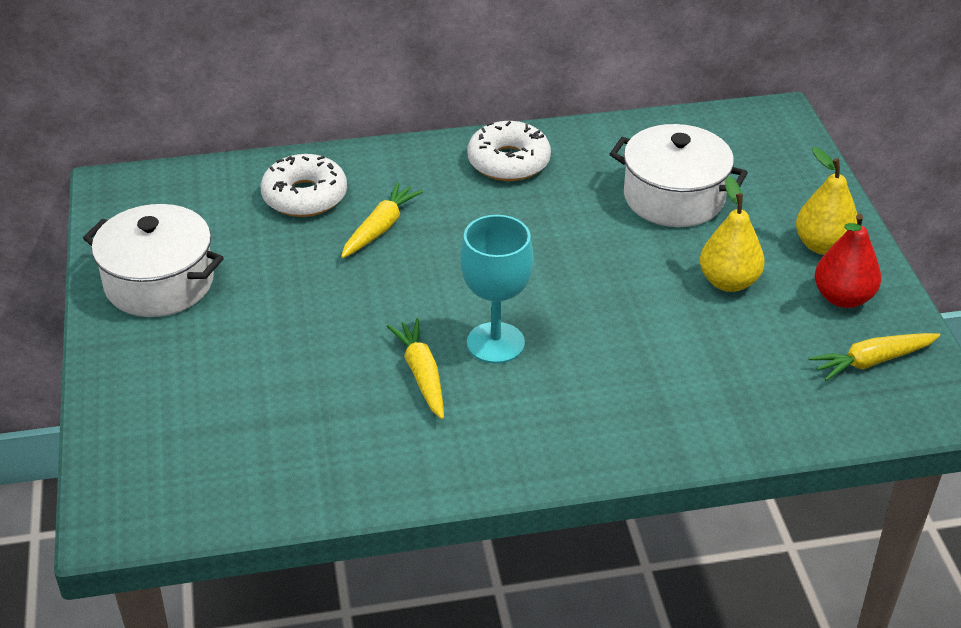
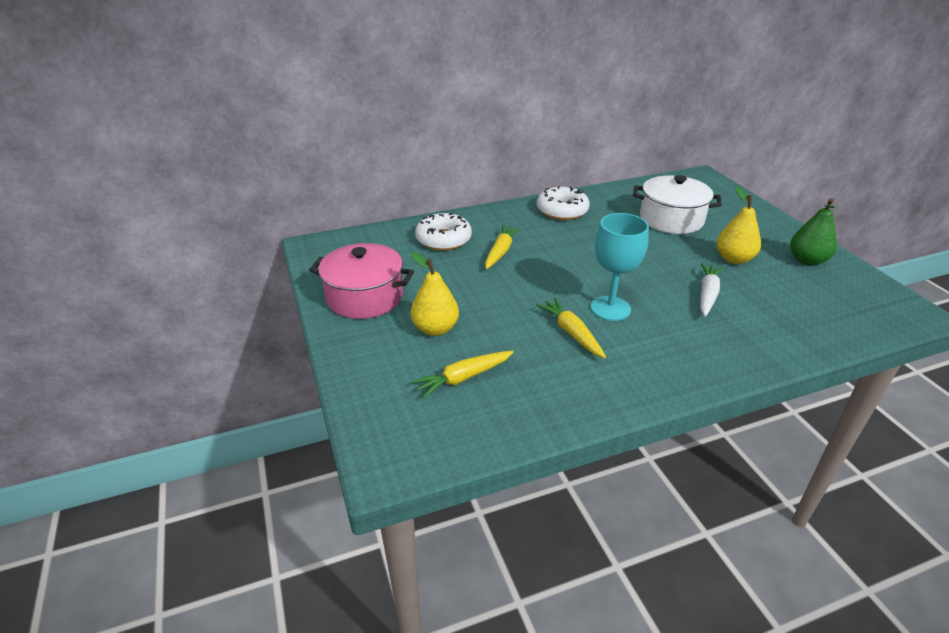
camera: 10 degrees left, 5 degrees down
white pot [83,204,224,317] -> pink pot [309,243,414,319]
yellow pear [796,147,857,255] -> yellow pear moved to [411,252,459,336]
yellow carrot [809,333,940,381] -> yellow carrot moved to [411,351,514,398]
red pear [815,214,881,308] -> green pear [790,198,837,266]
none -> white carrot [701,263,723,317]

